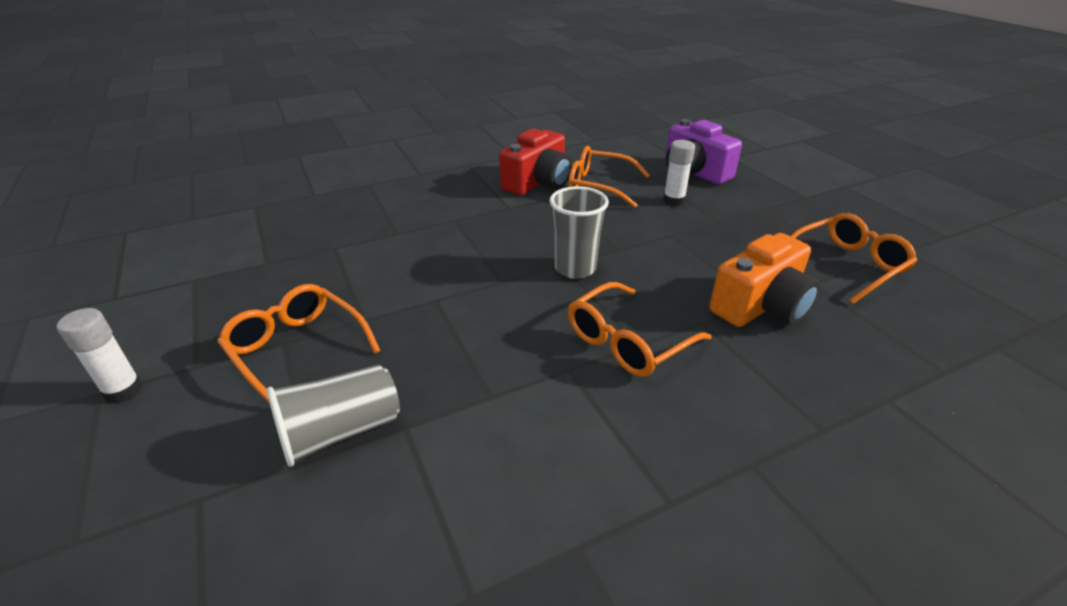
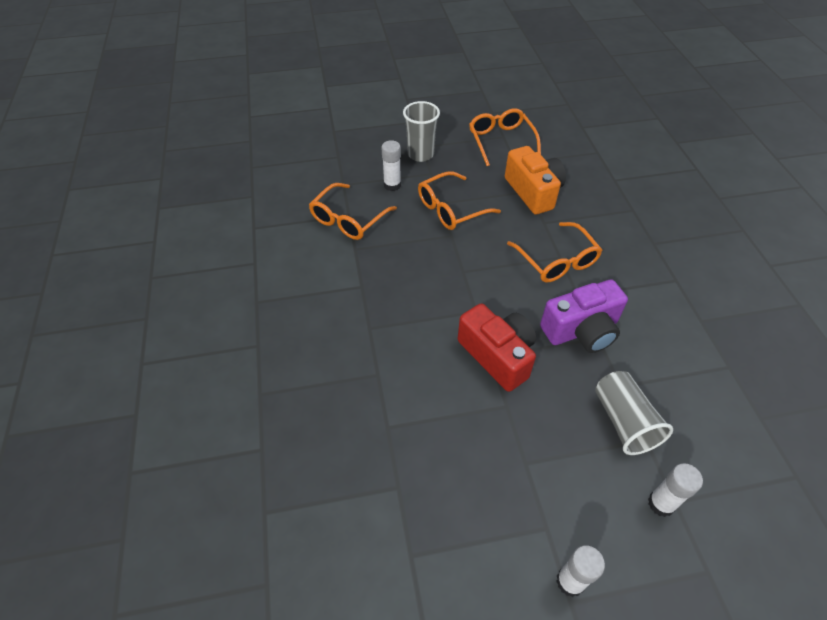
camera: 75 degrees left, 15 degrees up
orange glasses [217,284,380,402] -> orange glasses moved to [418,171,501,230]
red camera [499,129,572,196] -> red camera moved to [458,303,536,392]
grey cup [549,186,609,279] -> grey cup moved to [403,101,440,162]
purple camera [665,119,742,184] -> purple camera moved to [540,279,628,353]
none -> white glue stick [648,463,703,517]

